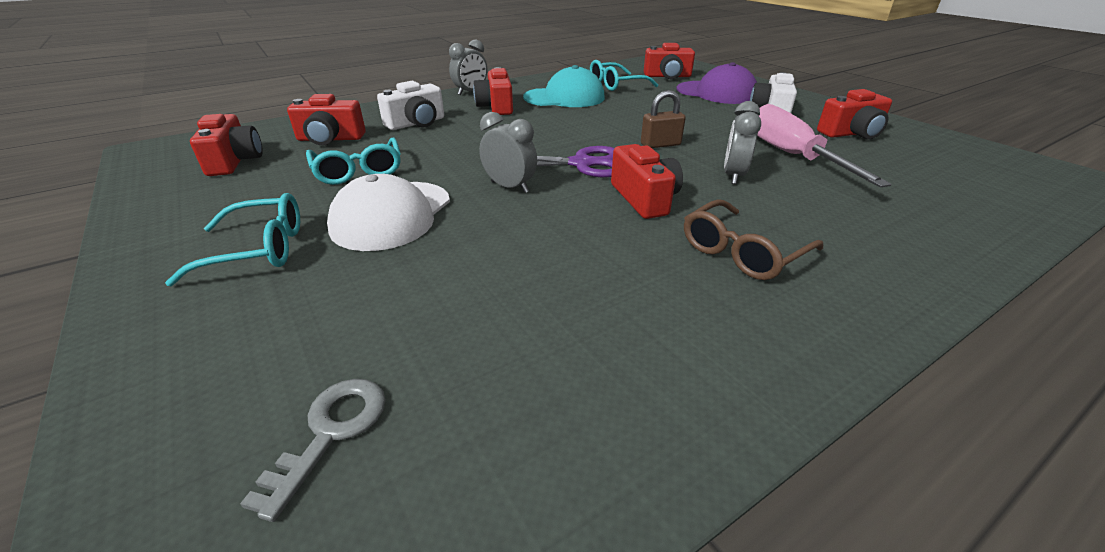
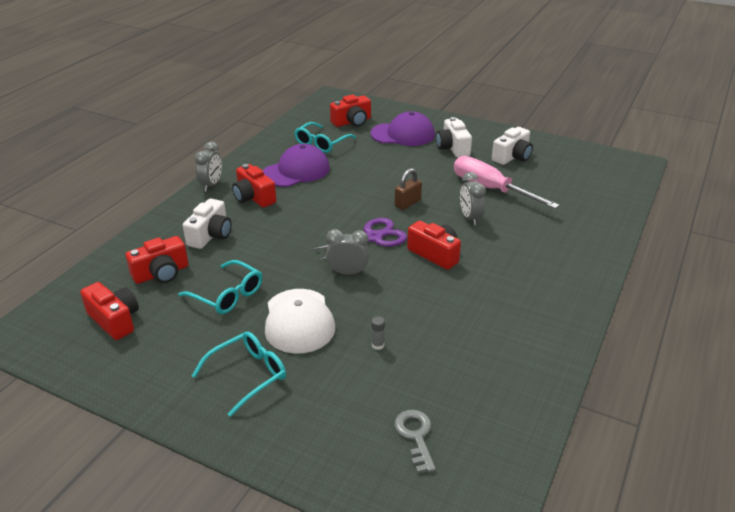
camera: 30 degrees left, 0 degrees up
turquoise cap [523,65,605,107] -> purple cap [263,144,330,187]
brown glasses [684,199,823,280] -> none
red camera [817,89,892,139] -> white camera [492,127,533,165]
none -> grey glue stick [372,316,385,350]

